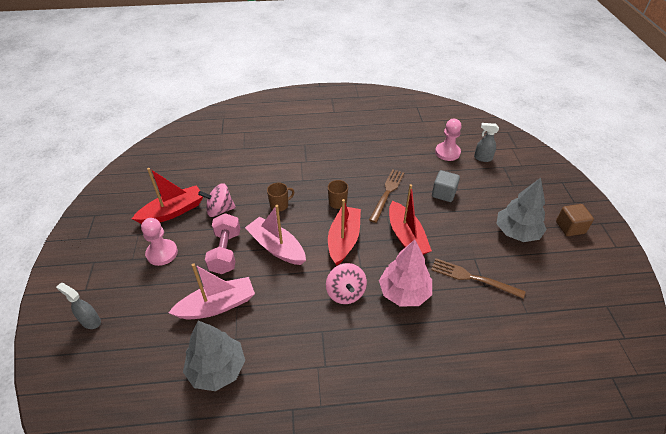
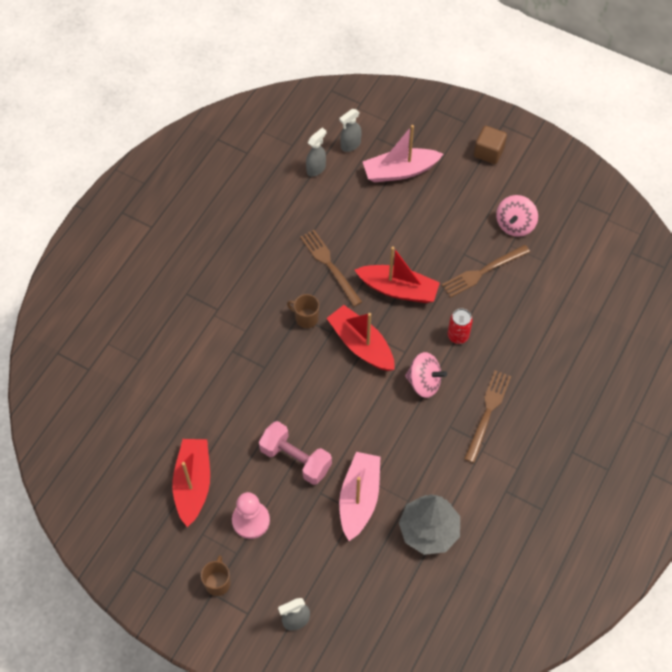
camera: 55 degrees left, 15 degrees up
pink spinning top [198,183,236,217] -> pink spinning top moved to [496,195,538,237]
pink boat [245,205,306,265] -> pink boat moved to [363,125,443,183]
brown mug [267,183,294,211] -> brown mug moved to [201,555,231,596]
pink tree [379,240,432,307] -> red can [448,308,473,344]
grey cube [432,170,460,202] -> none
pink pawn [435,119,462,161] -> grey spray bottle [306,128,326,177]
grey tree [496,178,547,242] -> none
none -> brown fork [464,370,511,463]

